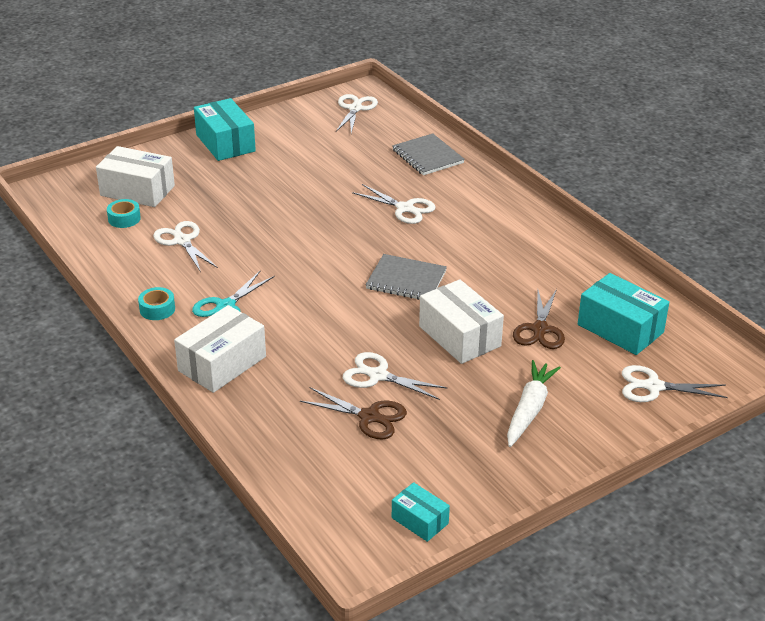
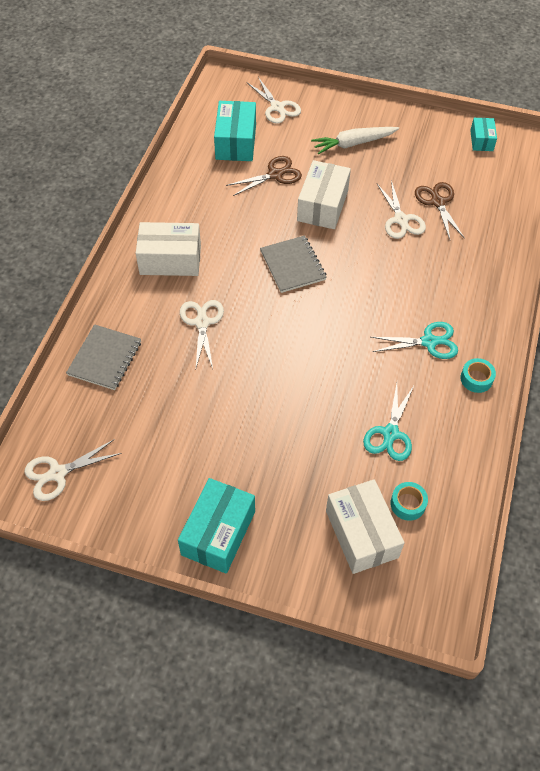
camera: 130 degrees left, 20 degrees up
white scissors [153,221,218,272] -> turquoise scissors [363,384,415,461]
white box [174,305,266,393] -> white box moved to [136,222,201,276]

